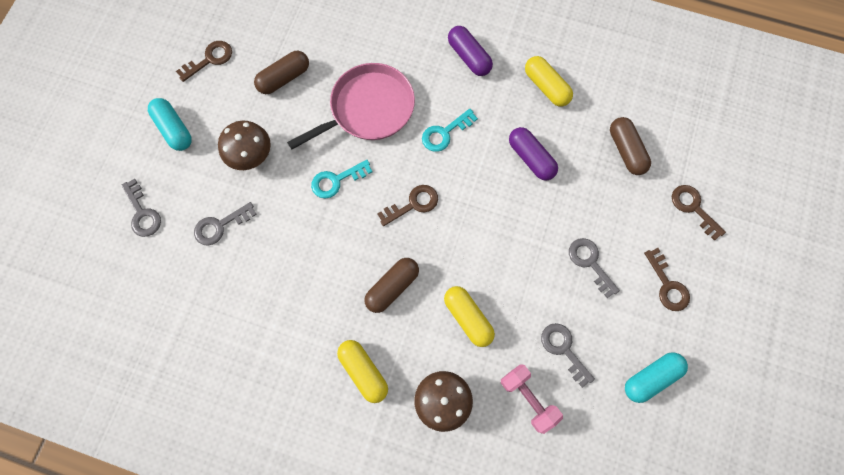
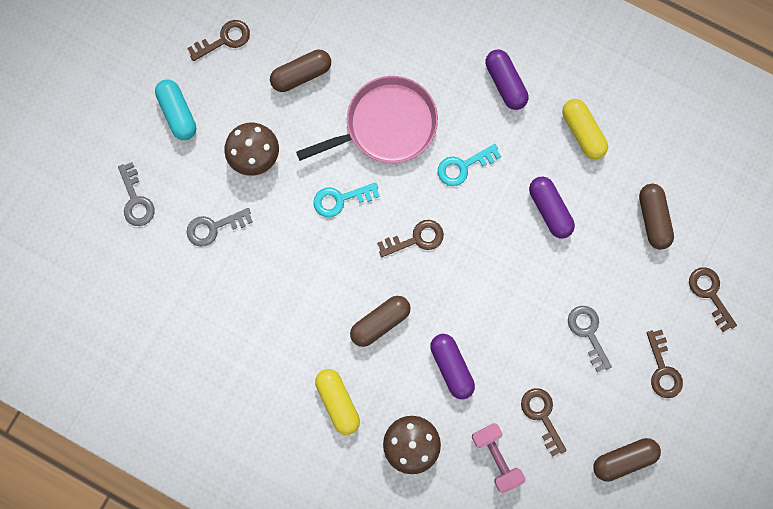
camera: 10 degrees right, 5 degrees up
yellow capsule [444,286,495,347] -> purple capsule [430,334,475,399]
grey key [541,323,595,388] -> brown key [521,388,567,457]
turquoise capsule [625,352,688,403] -> brown capsule [593,438,661,482]

